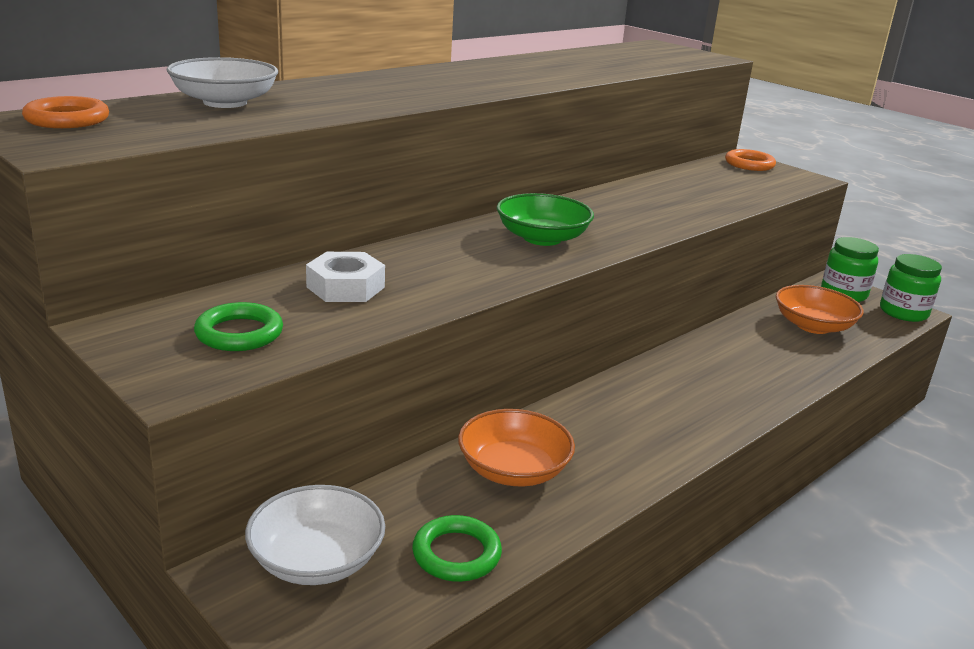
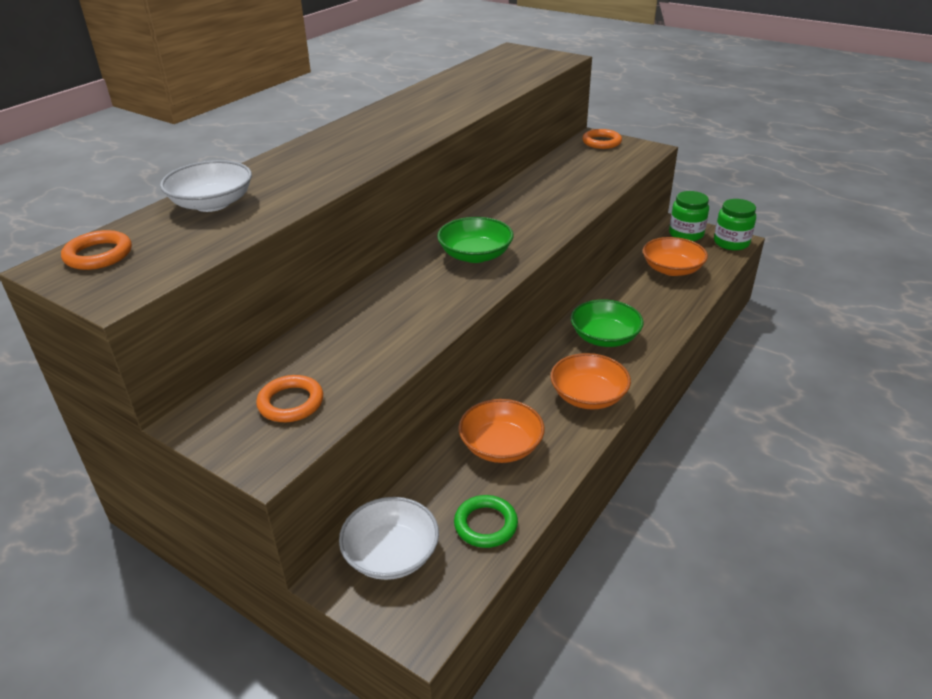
camera: 10 degrees left, 10 degrees up
green ring [194,302,283,351] -> orange ring [256,375,323,422]
white nut [306,252,385,302] -> none
none -> orange bowl [550,353,631,410]
none -> green bowl [571,299,644,347]

